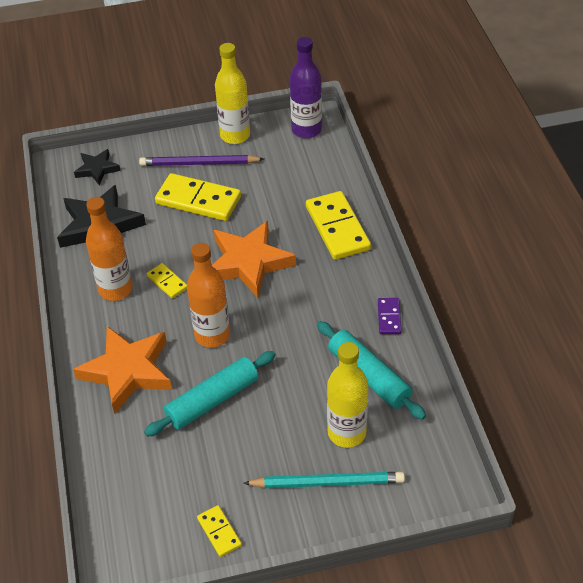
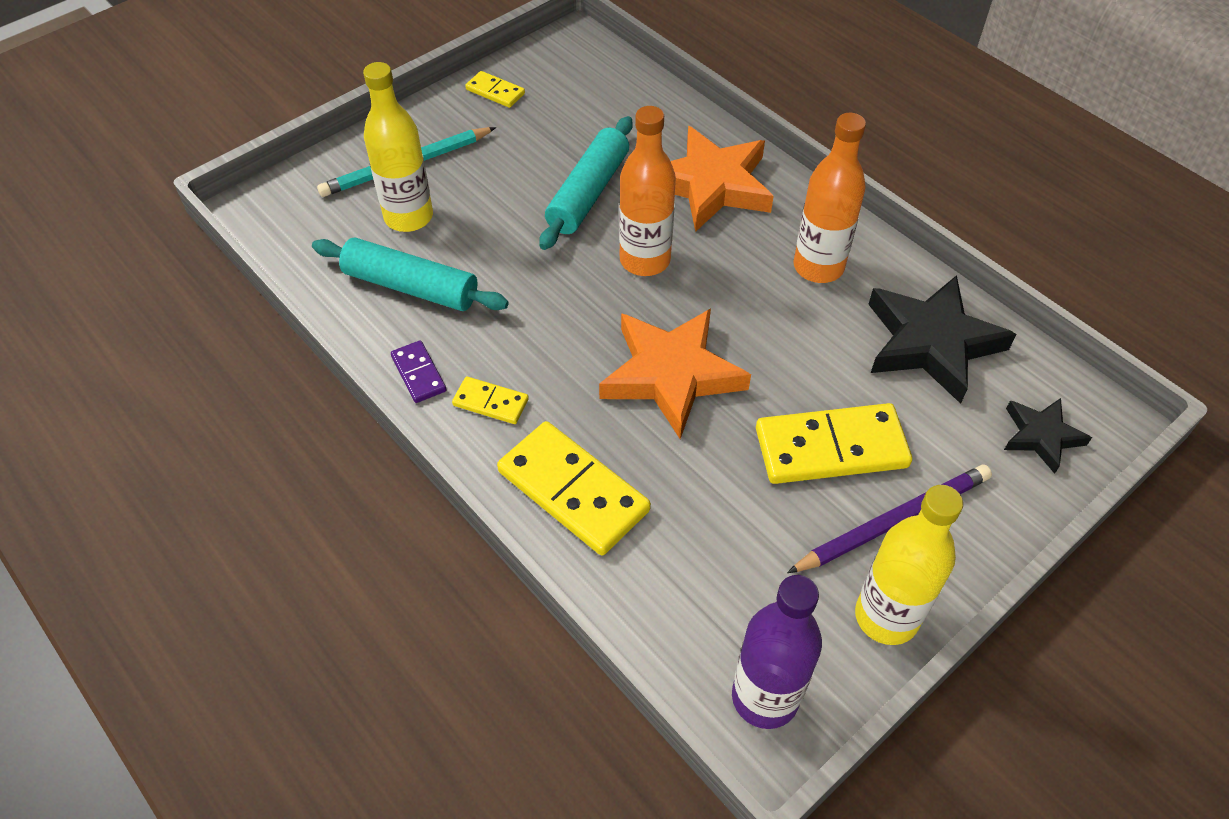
camera: 150 degrees right, 5 degrees up
yellow domino [147,263,187,299] -> yellow domino moved to [452,377,529,424]

